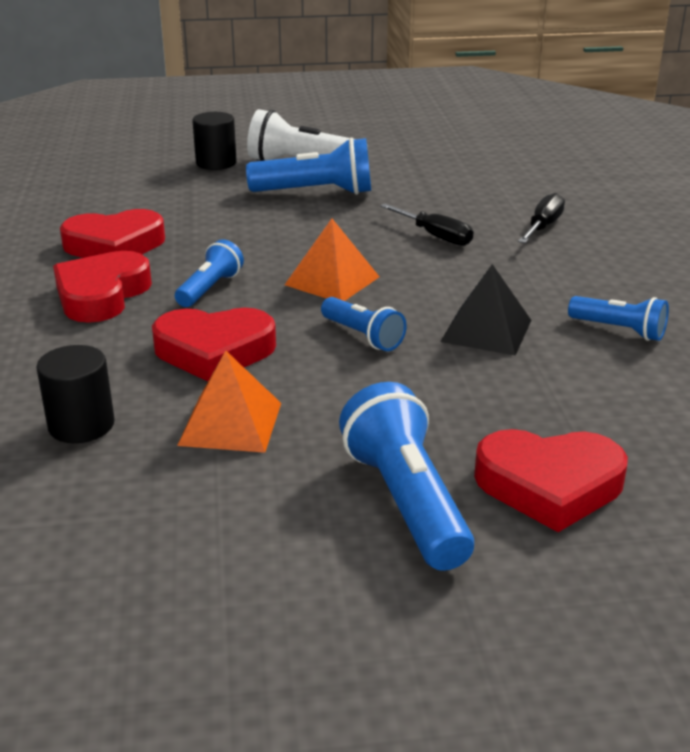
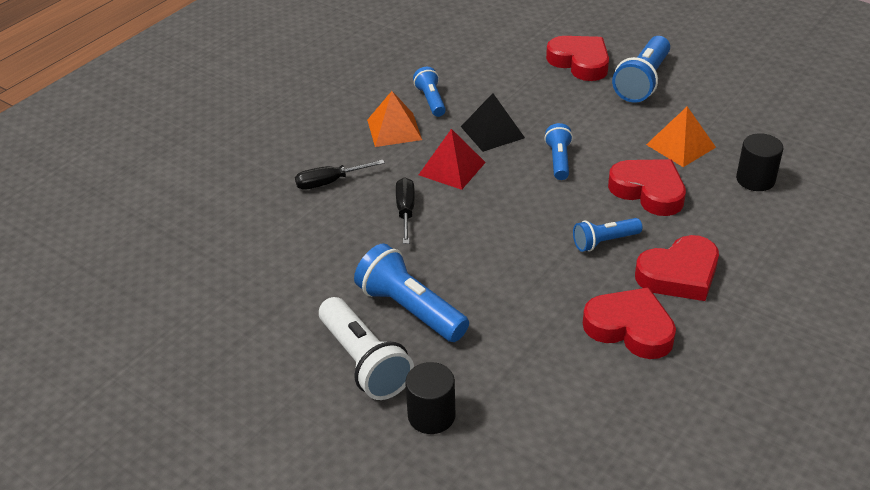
camera: 135 degrees left, 10 degrees up
orange pyramid [285,219,380,301] -> orange pyramid moved to [367,91,422,147]
none -> red pyramid [419,129,486,190]

